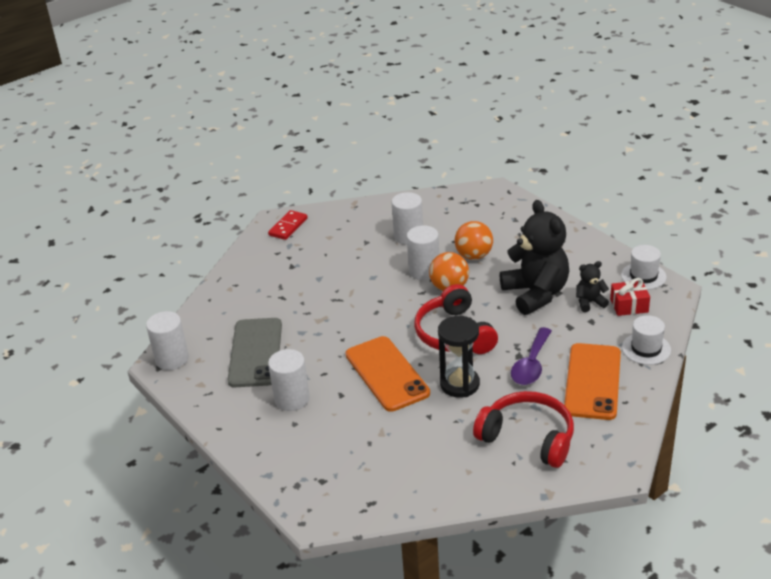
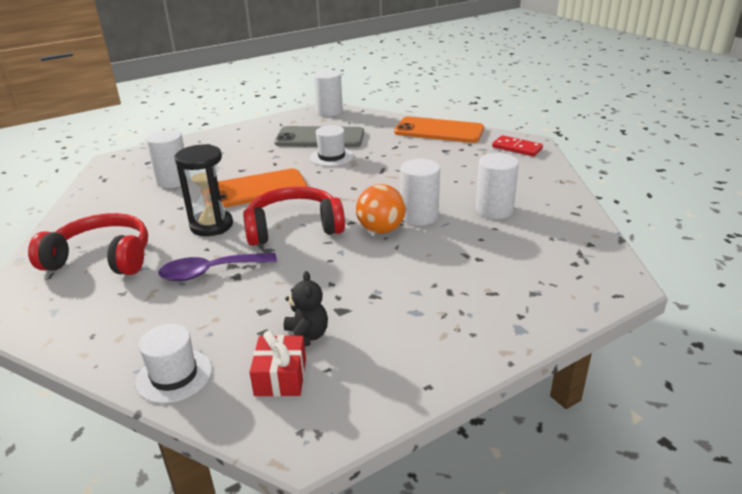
camera: 95 degrees right, 5 degrees down
white cylinder [268,349,310,411] -> white cylinder moved to [146,130,190,188]
orange ball [454,221,493,260] -> none
red headphones [473,391,574,468] -> red headphones turned 120 degrees counterclockwise [28,213,148,275]
black teddy bear [500,200,569,315] -> none
purple spoon [511,327,552,385] -> purple spoon turned 45 degrees counterclockwise [158,253,277,281]
orange phone [564,343,621,420] -> orange phone moved to [394,117,484,143]
white hat [621,245,667,290] -> white hat moved to [310,125,353,166]

